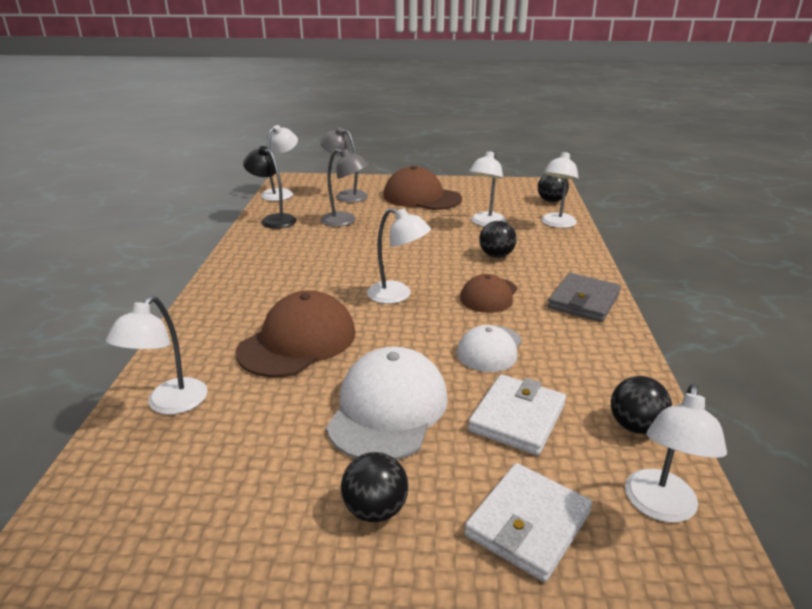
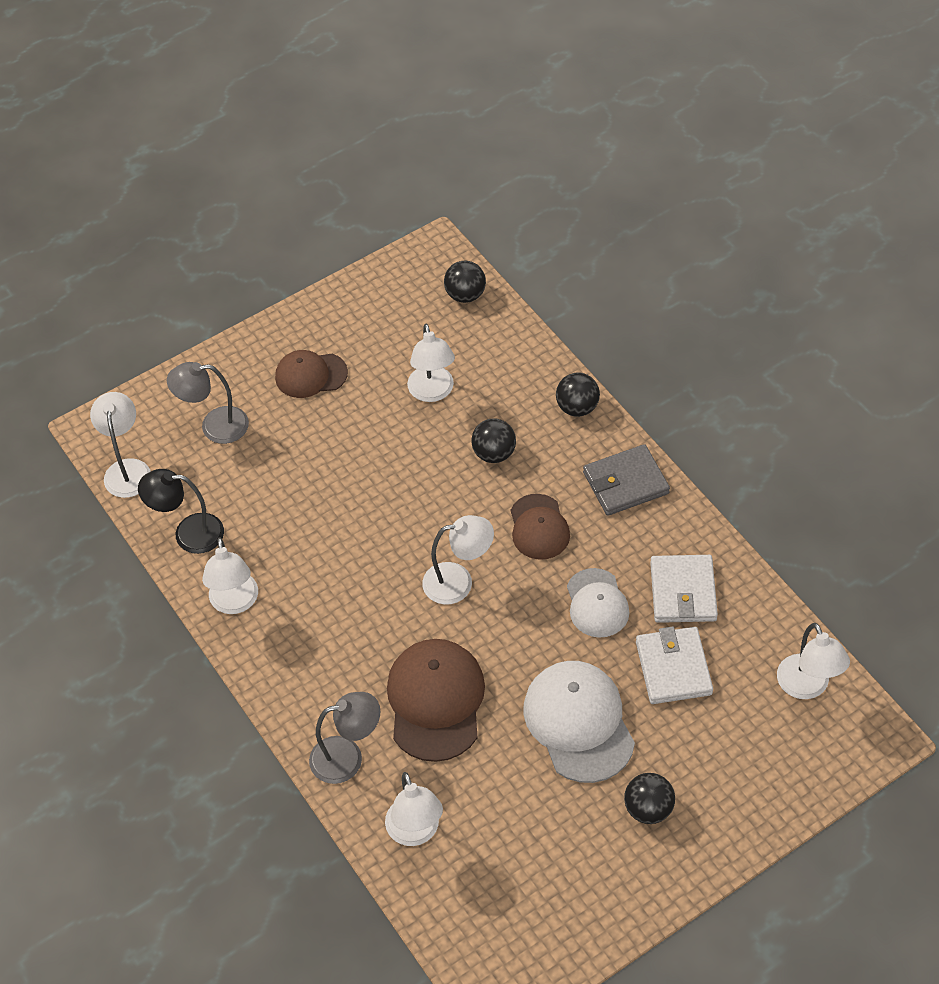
camera: 35 degrees left, 25 degrees up
grey lamp [321,149,369,227] -> grey lamp moved to [309,692,381,784]
brown cap [383,166,462,210] -> brown cap [275,350,348,398], size x0.62
white wallet [464,463,592,582] -> white wallet moved to [650,555,718,623]
white lamp [541,150,579,228] -> white lamp moved to [202,537,258,614]
grey wallet [548,273,621,322] -> grey wallet turned 75 degrees clockwise [583,444,670,516]
black ball [611,376,672,434] -> black ball moved to [556,373,600,417]

